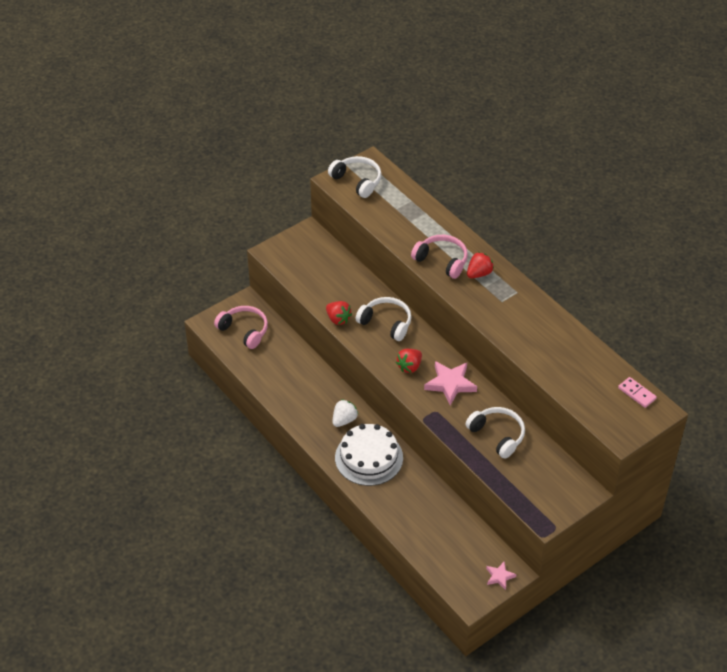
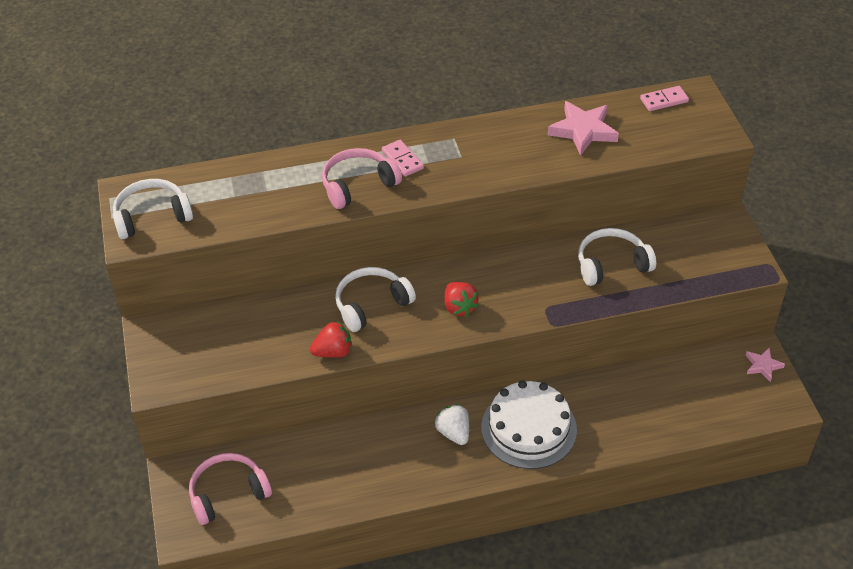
camera: 65 degrees left, 0 degrees up
pink star [424,361,477,405] -> pink star moved to [548,101,619,156]
red strawberry [467,252,494,278] -> pink domino [382,140,424,177]

